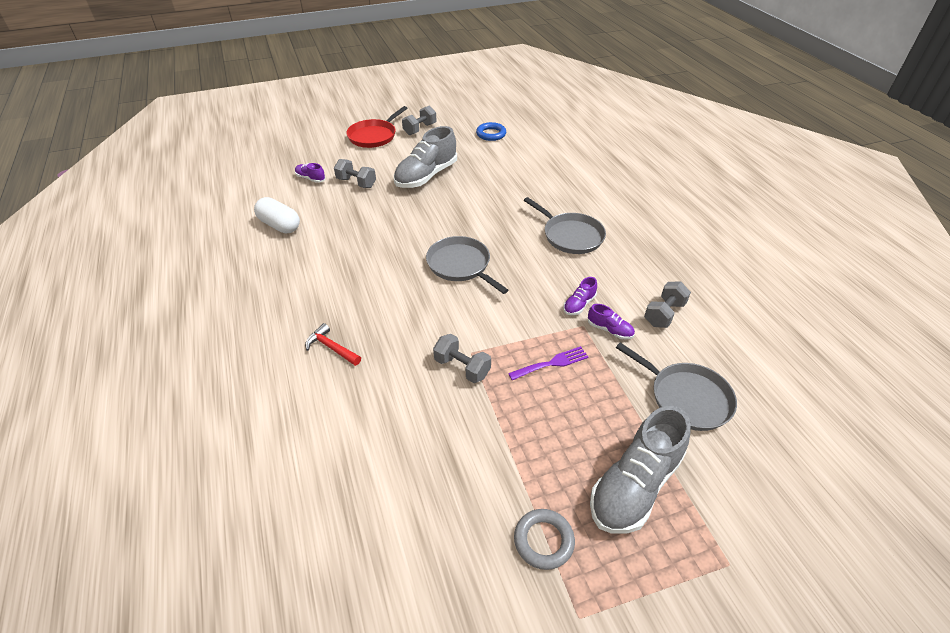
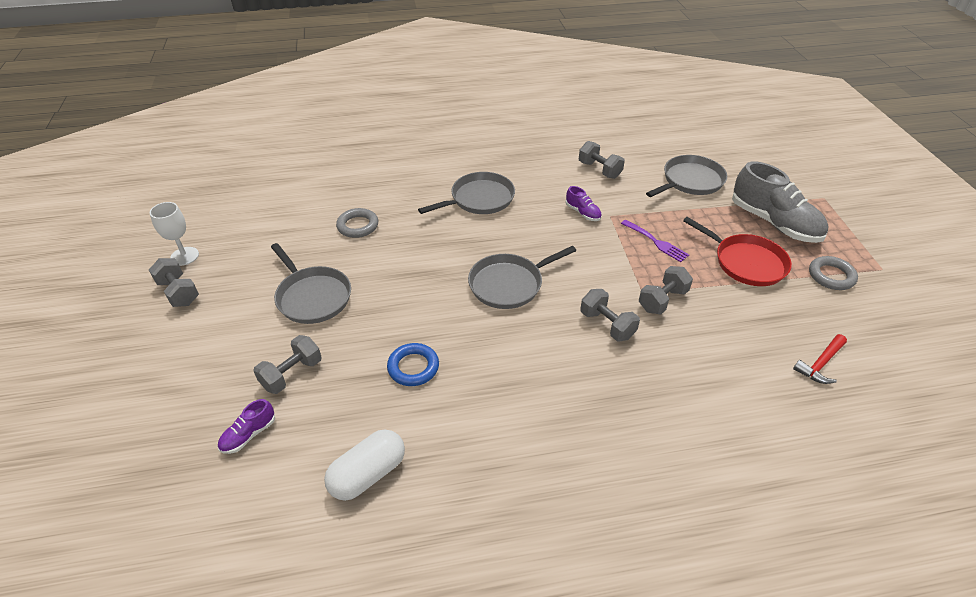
camera: 80 degrees left, 0 degrees up
red hammer [305,323,361,366] -> red hammer moved to [793,334,847,384]
red pan [346,106,407,148] -> red pan moved to [683,217,792,286]
grey shoe [394,126,457,188] -> grey pan [271,243,351,324]
blue ring [476,122,506,141] -> blue ring moved to [387,343,439,386]
purple fork [508,346,589,380] -> purple fork turned 150 degrees clockwise [621,220,689,262]
purple shoe [588,304,635,340] -> none
none -> white goblet [150,202,199,266]
none -> grey ring [336,208,378,238]
none -> grey dumbbell [580,289,640,341]

